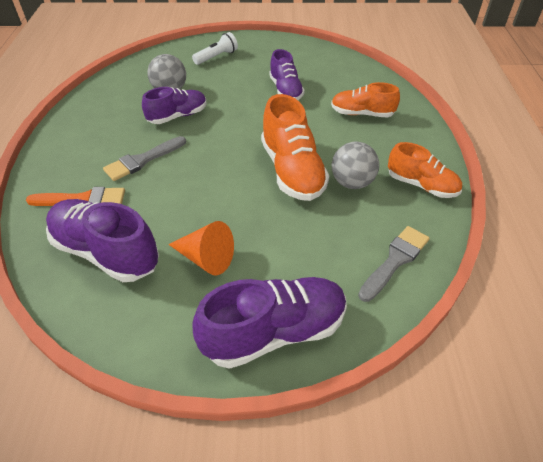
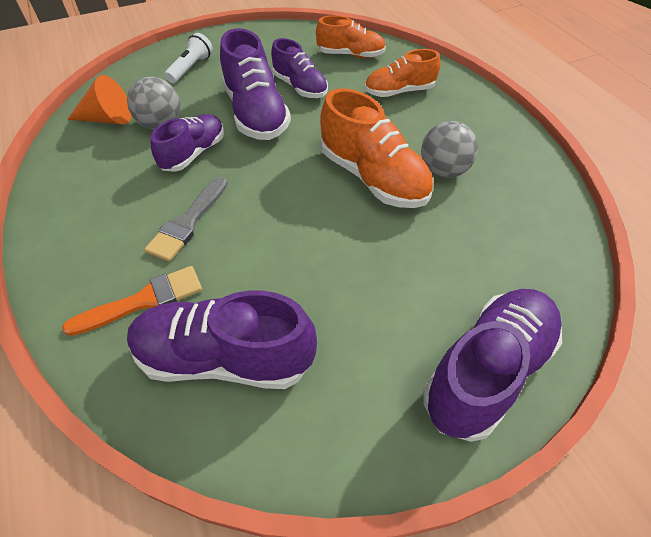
camera: 25 degrees left, 5 degrees up
orange cone [169,221,234,276] -> orange cone moved to [67,75,131,124]
grey brush [358,226,430,302] -> none
orange shoe [388,142,462,198] -> orange shoe moved to [316,15,386,58]
none -> purple shoe [220,28,291,140]

